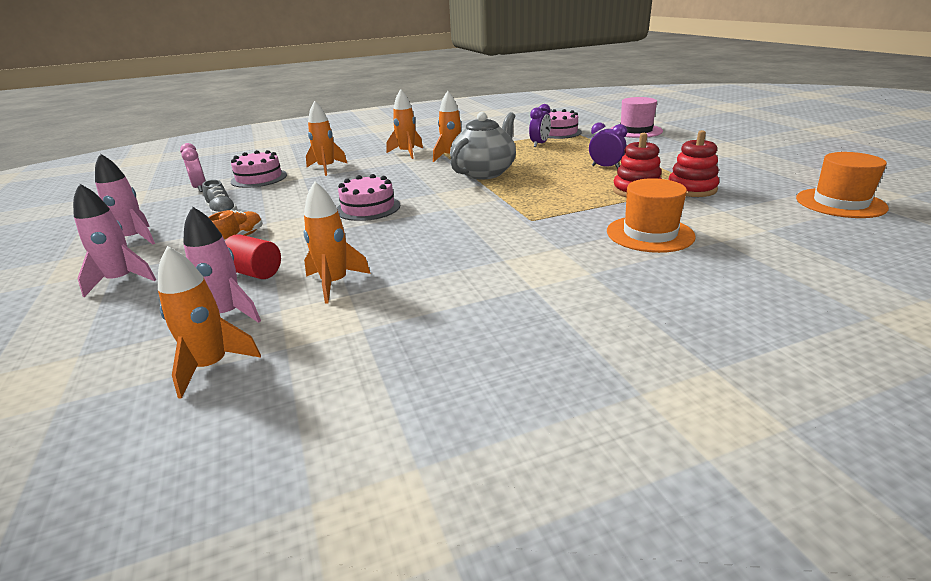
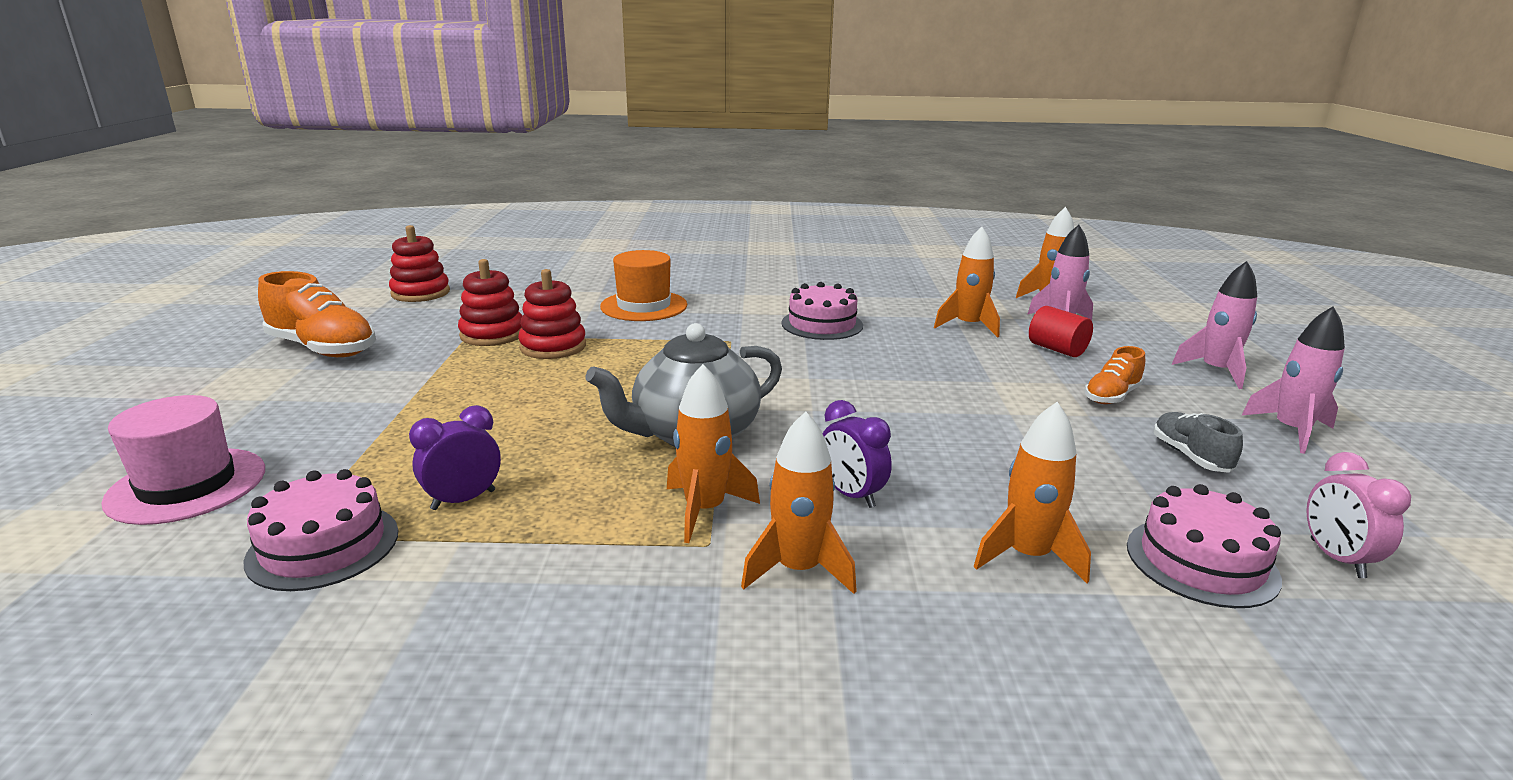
camera: 160 degrees left, 5 degrees down
pink cake [337,174,400,221] -> pink cake moved to [781,282,863,340]
purple clock [589,122,627,169] -> purple clock moved to [823,400,892,508]
orange hat [796,152,889,218] -> red stacking toy [389,225,450,302]
none -> orange shoe [258,271,376,357]

